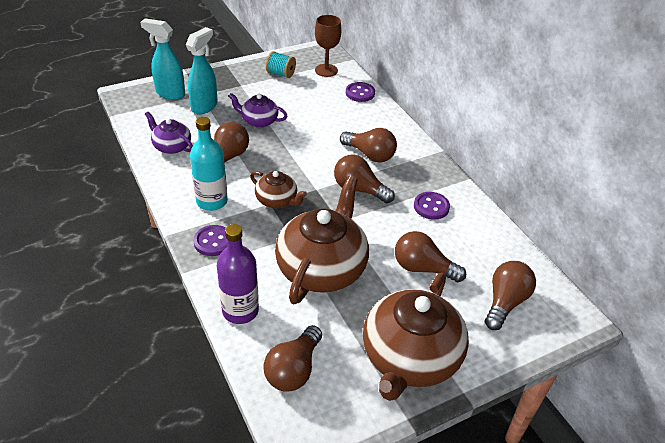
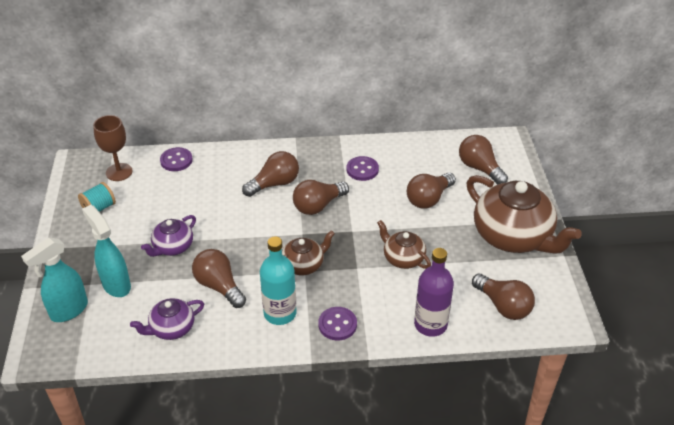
camera: 65 degrees left, 0 degrees up
brown teapot [275,176,369,304] -> brown teapot [377,220,431,269], size x0.51

